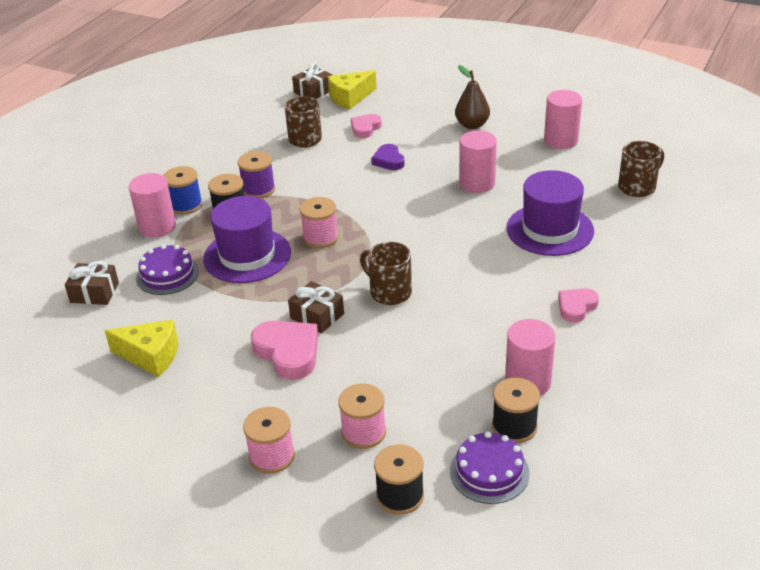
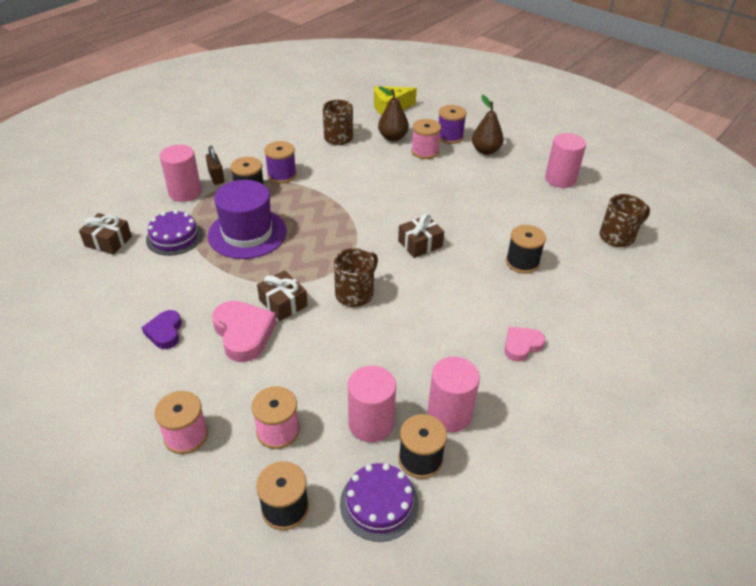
camera: 10 degrees right, 5 degrees up
yellow cheese [105,320,178,377] -> none
blue spool [163,166,203,215] -> brown padlock [206,146,225,185]
brown gift [292,63,332,99] -> brown gift moved to [398,214,444,258]
pink spool [300,197,339,248] -> pink spool moved to [411,119,441,159]
pink heart [351,114,382,138] -> brown pear [378,86,409,141]
brown mug [360,242,412,305] -> brown mug turned 75 degrees clockwise [334,248,378,307]
purple heart [371,144,405,170] -> purple heart moved to [141,310,182,349]
pink cylinder [459,130,497,193] -> pink cylinder moved to [348,366,396,442]
purple hat [507,170,594,256] -> black spool [506,225,546,274]
none -> purple spool [439,105,467,144]

